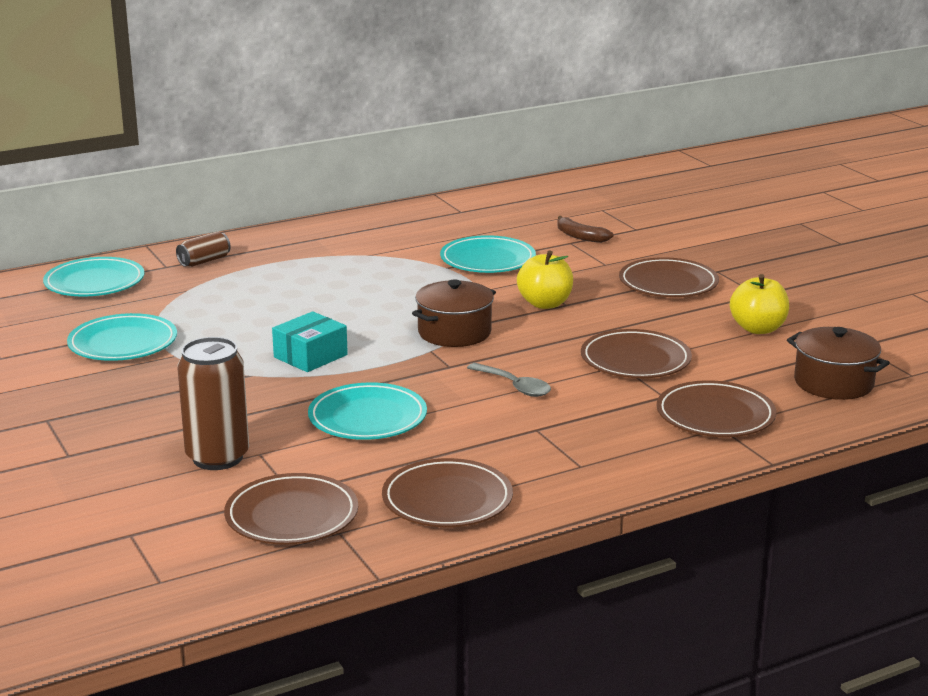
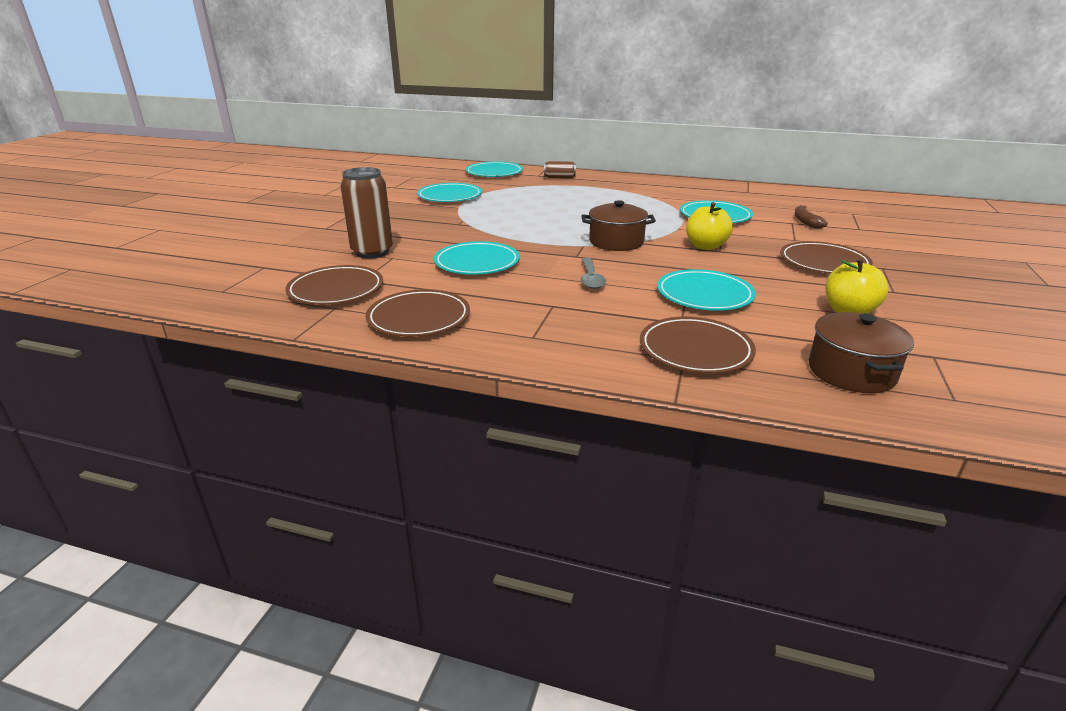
camera: 45 degrees right, 5 degrees up
turquoise box [272,312,348,372] -> none
brown plate [581,329,692,378] -> turquoise plate [657,269,756,311]

